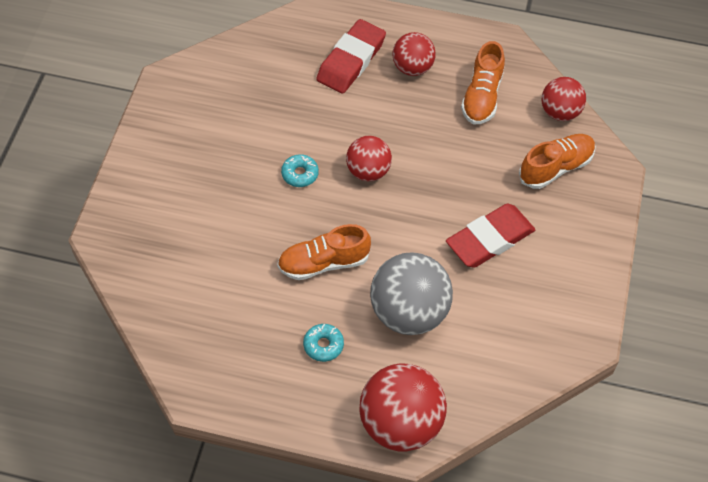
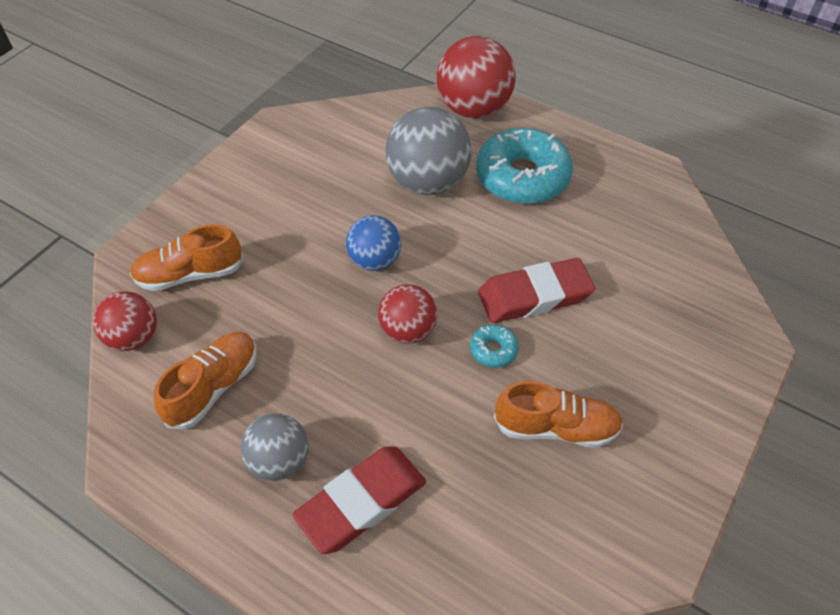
camera: 160 degrees left, 5 degrees down
orange shoe [277,224,371,280] -> orange shoe moved to [494,381,623,448]
turquoise donut [303,324,344,362] -> turquoise donut [476,128,573,204], size x2.33
red ball [392,32,436,76] -> grey ball [241,413,309,481]
red eraser [446,204,535,268] -> red eraser moved to [478,258,595,323]
none -> blue ball [346,215,401,271]

